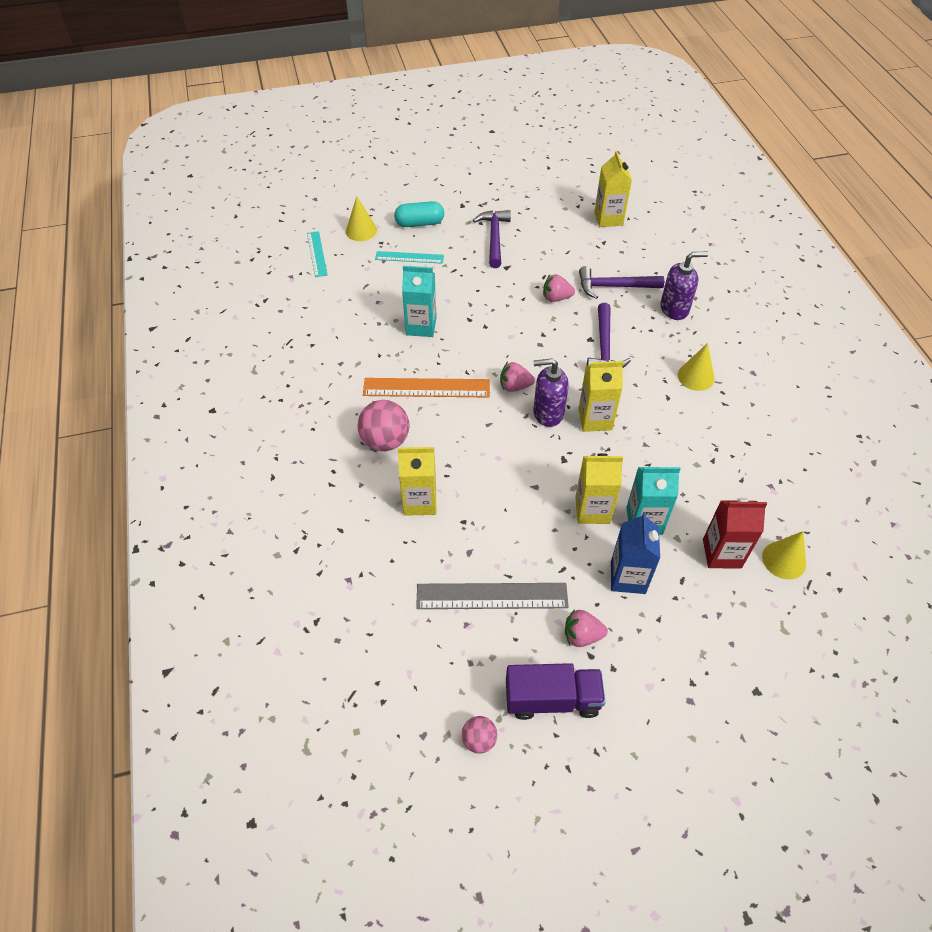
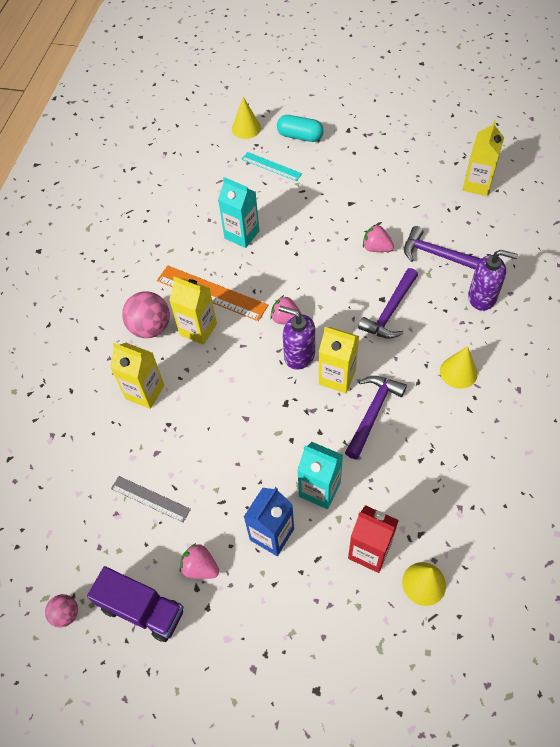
camera: 30 degrees right, 5 degrees up
turquoise ruler [307,231,328,277] -> none
grey ruler [416,583,569,609] -> grey ruler [111,476,191,523], size x0.61
purple hammer [473,210,511,268] -> purple hammer moved to [345,376,407,459]
yellow carton [575,453,623,524] -> yellow carton moved to [169,277,217,345]

